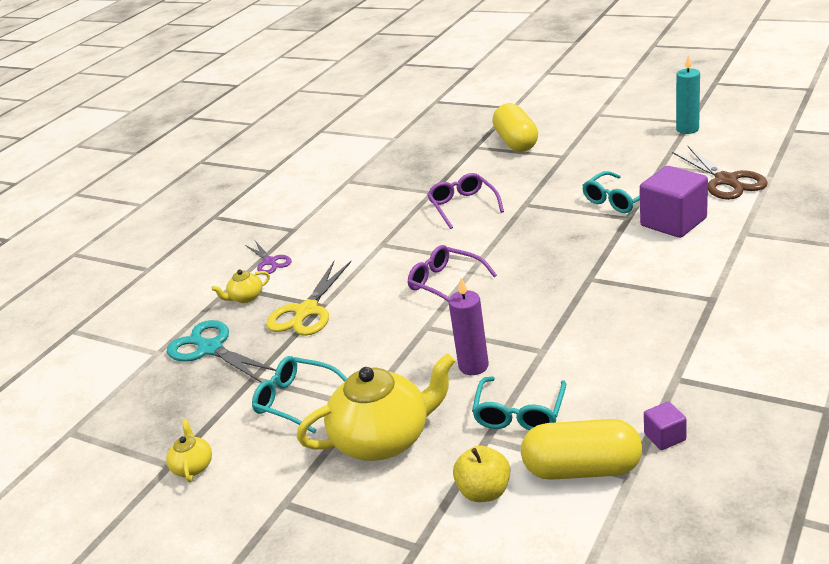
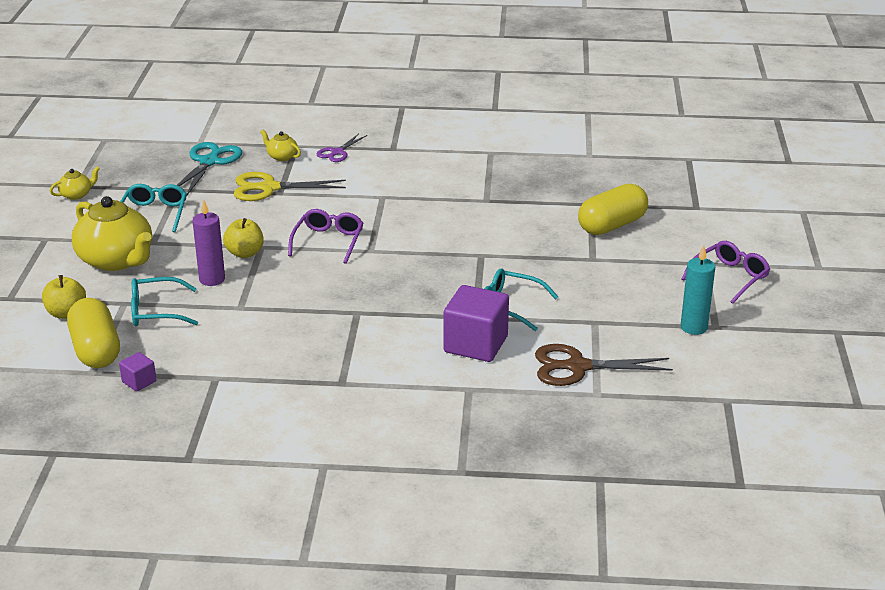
camera: 60 degrees right, 0 degrees up
purple glasses [427,173,504,229] -> purple glasses moved to [682,241,770,304]
brown scissors [672,146,768,200] -> brown scissors turned 45 degrees clockwise [535,344,673,386]
none -> yellow apple [223,218,264,258]

